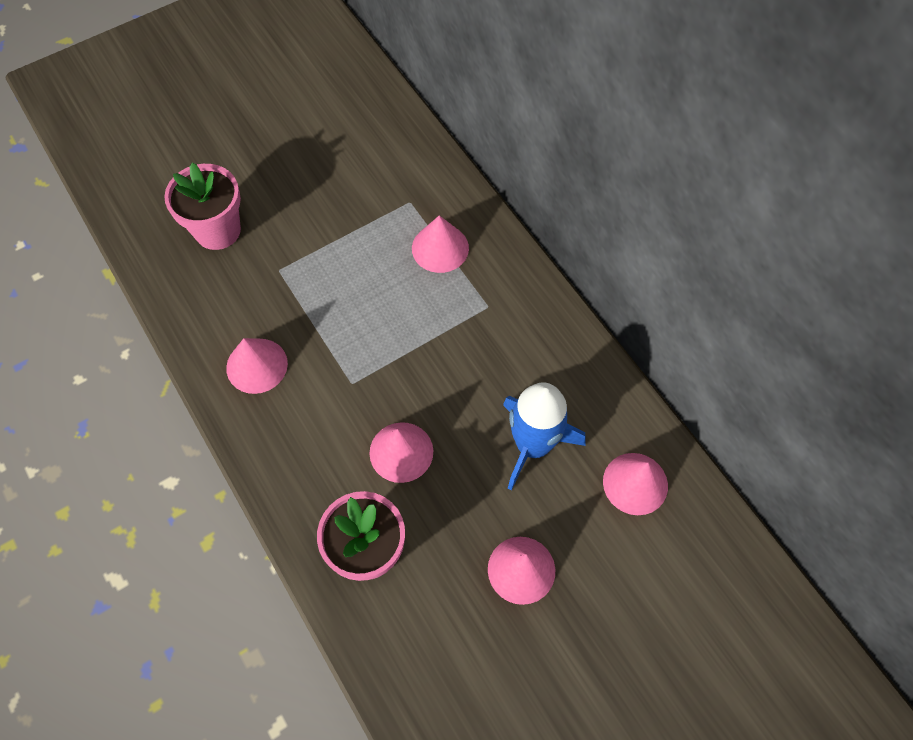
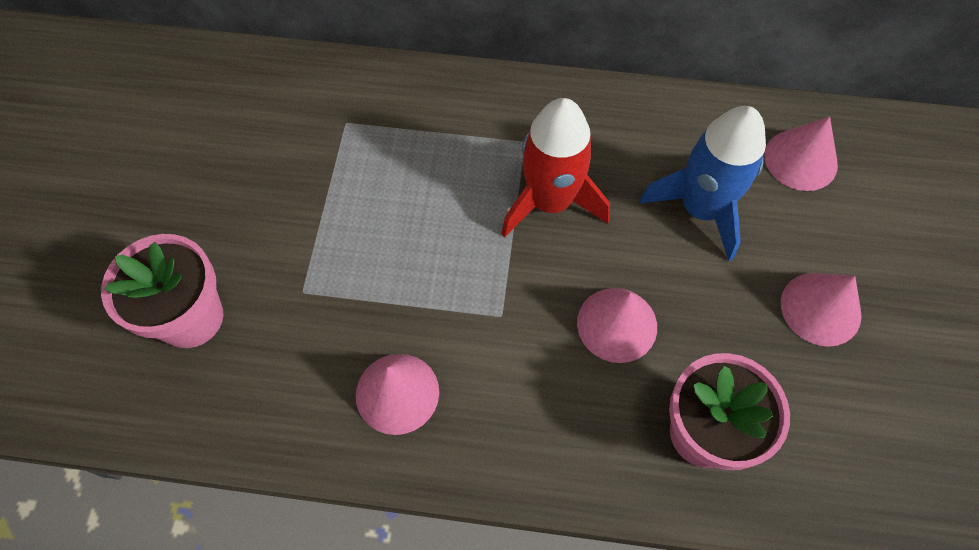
camera: 50 degrees left, 0 degrees up
pink cone [412,215,469,273] -> none
none -> red rocket [502,98,610,238]

